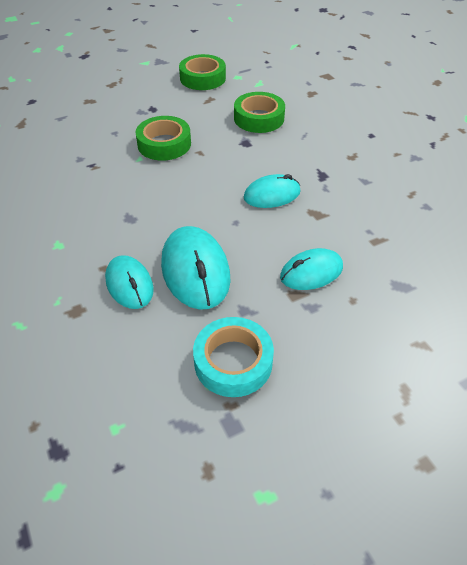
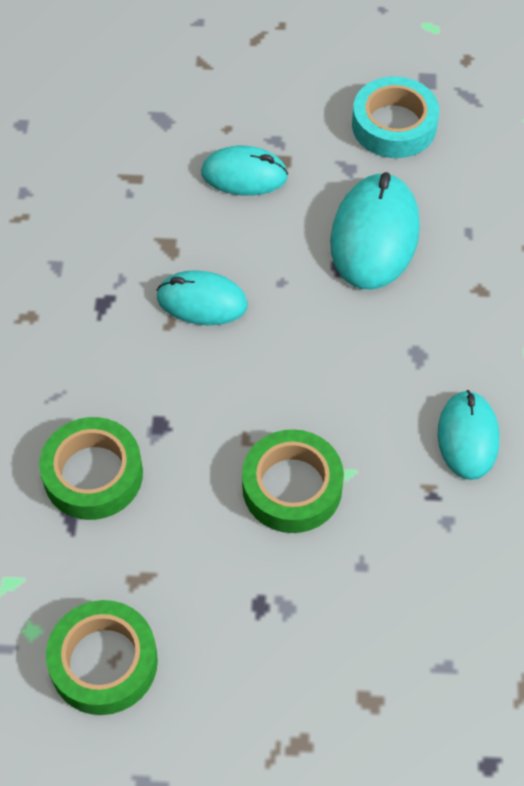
camera: 150 degrees left, 10 degrees up
turquoise mouse [105,255,154,309] -> turquoise mouse moved to [438,390,500,480]

